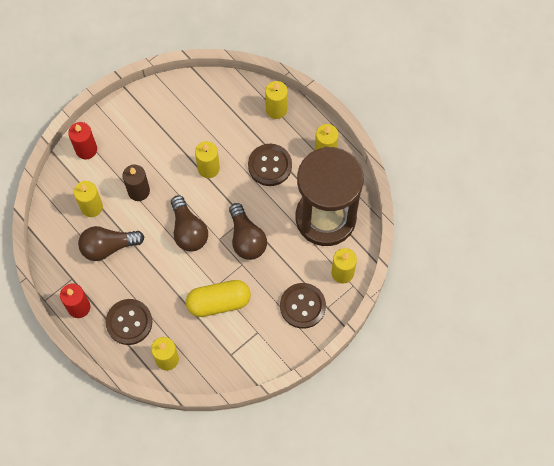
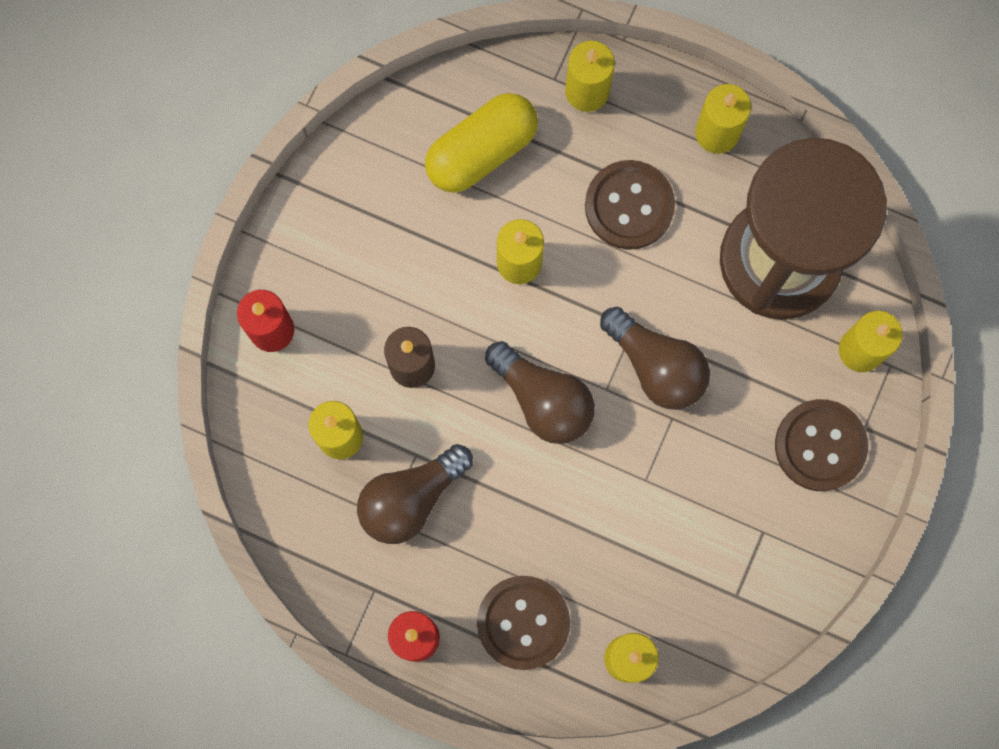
camera: 25 degrees left, 10 degrees up
yellow capsule [186,280,251,317] -> yellow capsule moved to [425,93,538,193]

